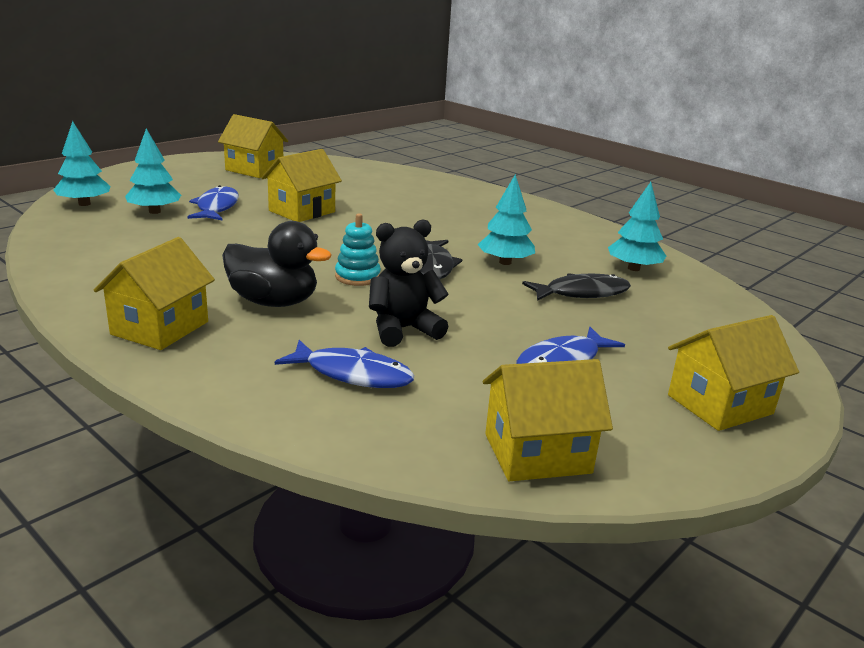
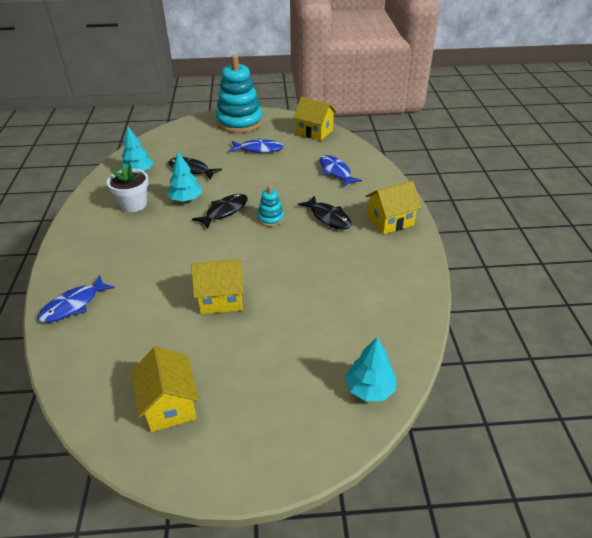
camera: 135 degrees left, 15 degrees up
turquoise tree [125,128,181,214] -> none
blue fish [187,185,239,221] -> blue fish moved to [38,275,115,322]
black duck [222,221,332,307] -> black fish [298,195,351,230]
black teddy bear [369,219,449,347] -> none
yellow house [668,315,799,431] -> turquoise stacking toy [216,54,263,133]
none -> white flower pot [107,164,149,212]

